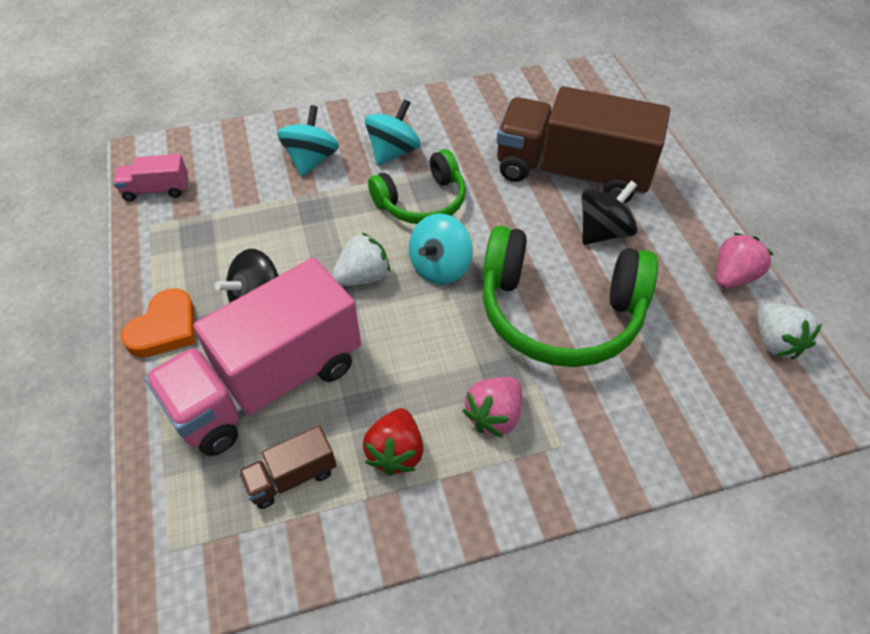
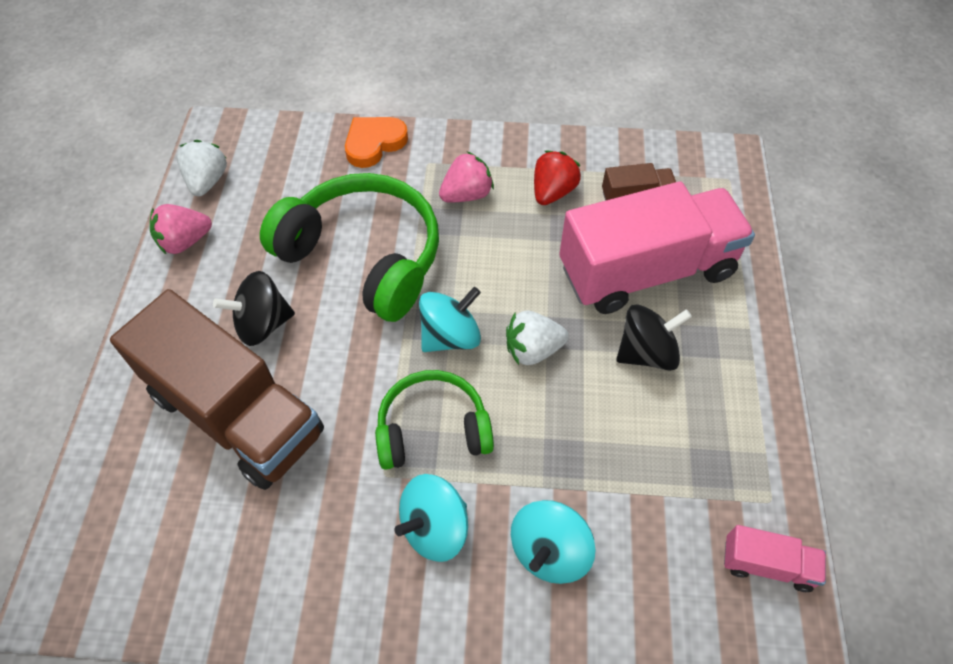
camera: 160 degrees left, 5 degrees up
orange heart [121,288,195,357] -> orange heart moved to [345,117,408,168]

